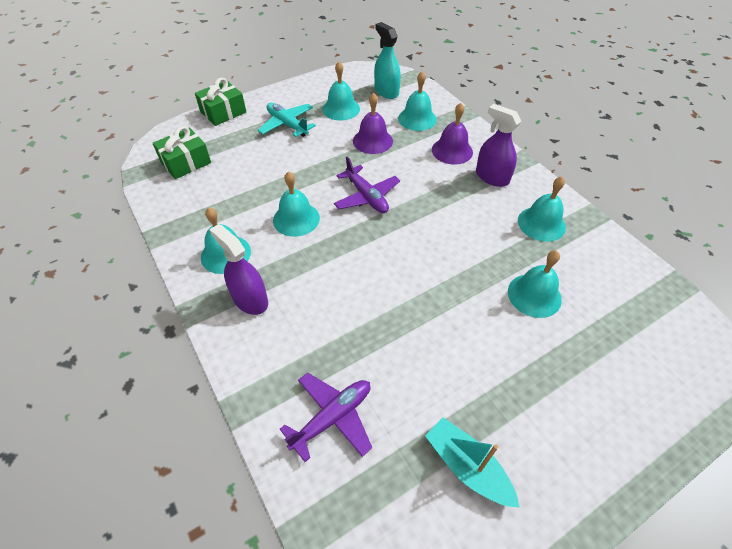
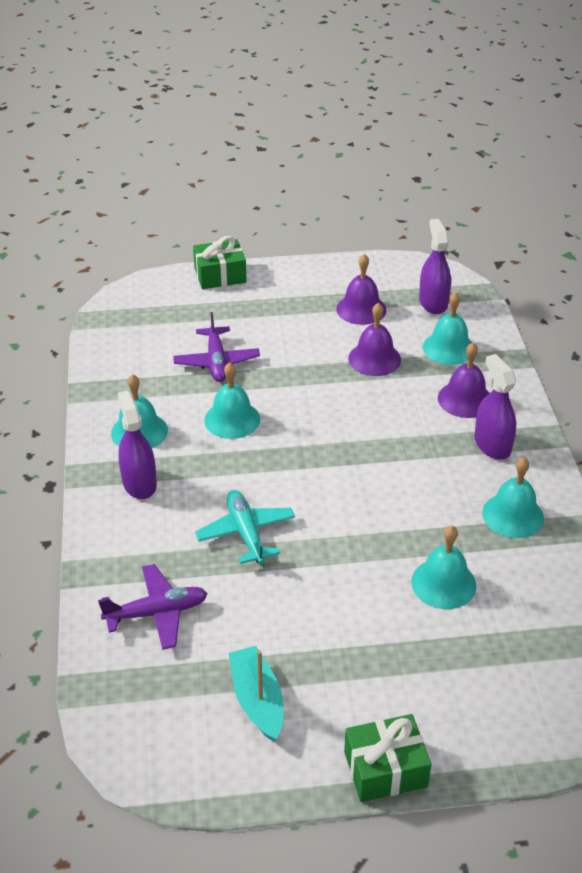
camera: 25 degrees right, 10 degrees down
green gift [153,126,211,179] -> green gift moved to [344,714,432,802]
turquoise plane [258,103,316,137] -> turquoise plane moved to [195,490,295,564]
turquoise bell [322,62,360,121] -> purple bell [336,254,387,325]
purple plane [334,156,400,213] -> purple plane moved to [173,312,260,382]
turquoise spray bottle [374,22,401,99] -> purple spray bottle [419,219,451,314]

